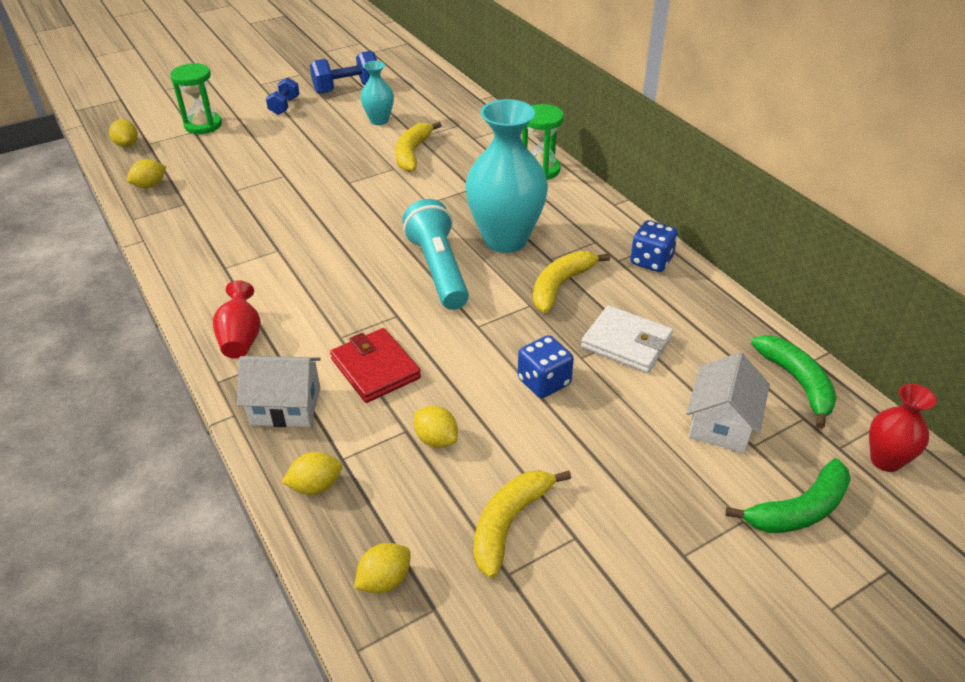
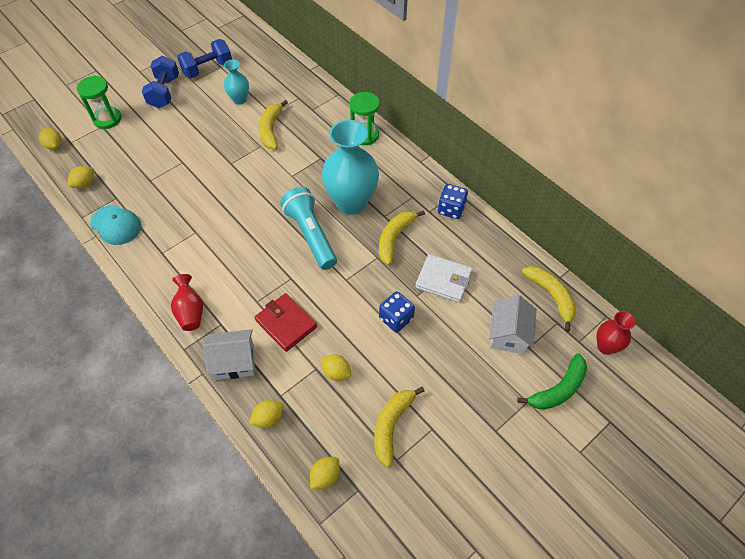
camera: 10 degrees left, 15 degrees up
blue dumbbell [266,78,300,115] -> blue dumbbell [142,56,179,108], size x1.61
green banana [751,335,837,429] -> yellow banana [522,266,576,332]
none -> turquoise cap [90,205,141,245]

